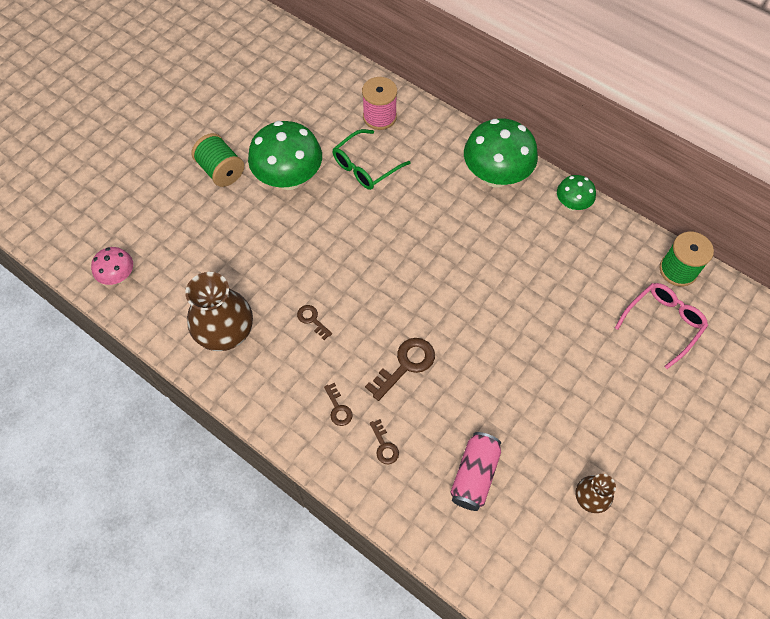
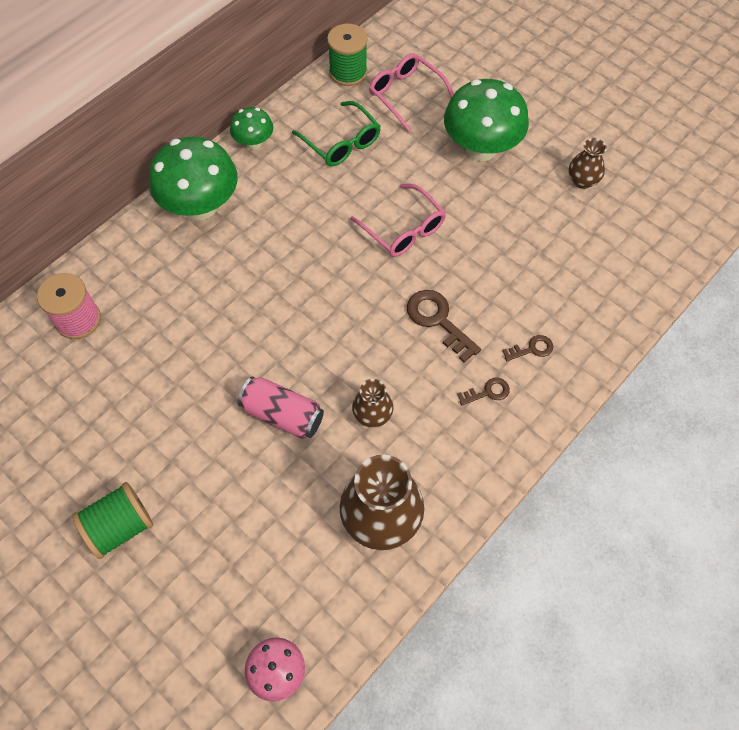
camera: 85 degrees left, 0 degrees up
green mushroom [248,121,322,190] -> green mushroom moved to [444,79,529,161]
brown key [297,305,332,340] -> brown vase [352,379,394,428]
green glasses [333,129,411,190] -> green glasses moved to [292,101,381,166]
pink can [450,432,501,511] -> pink can moved to [238,376,324,439]
none -> pink glasses [350,184,446,257]

